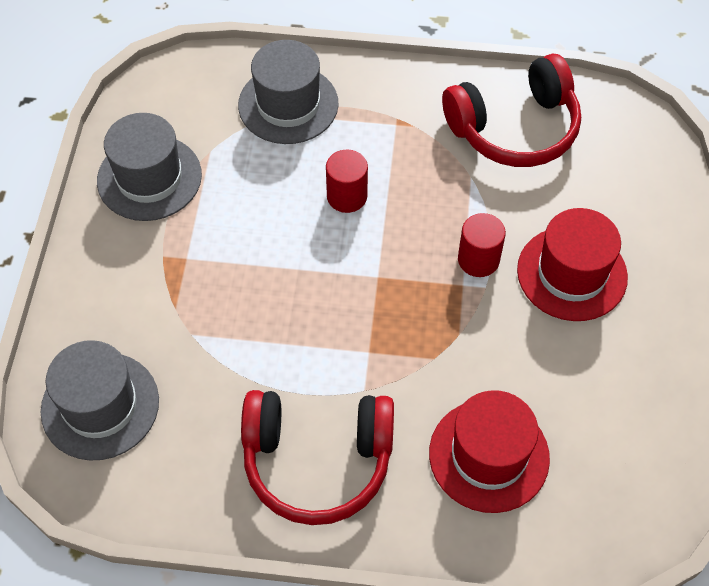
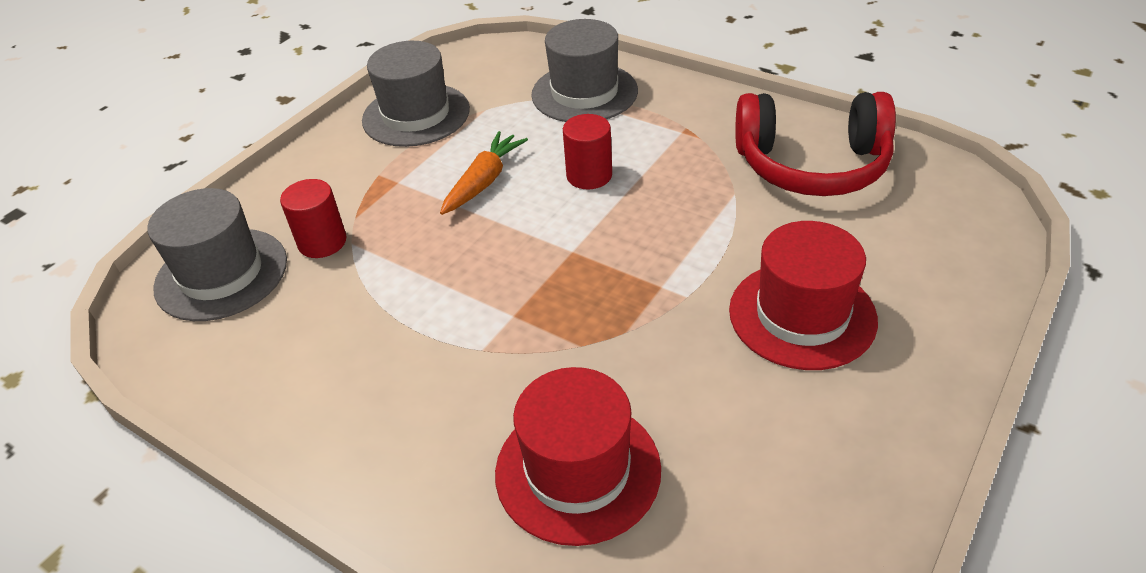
camera: 30 degrees right, 15 degrees down
red headphones [241,390,394,525] -> none
red cylinder [458,213,506,277] -> red cylinder moved to [280,179,347,258]
none -> orange carrot [440,131,528,215]

